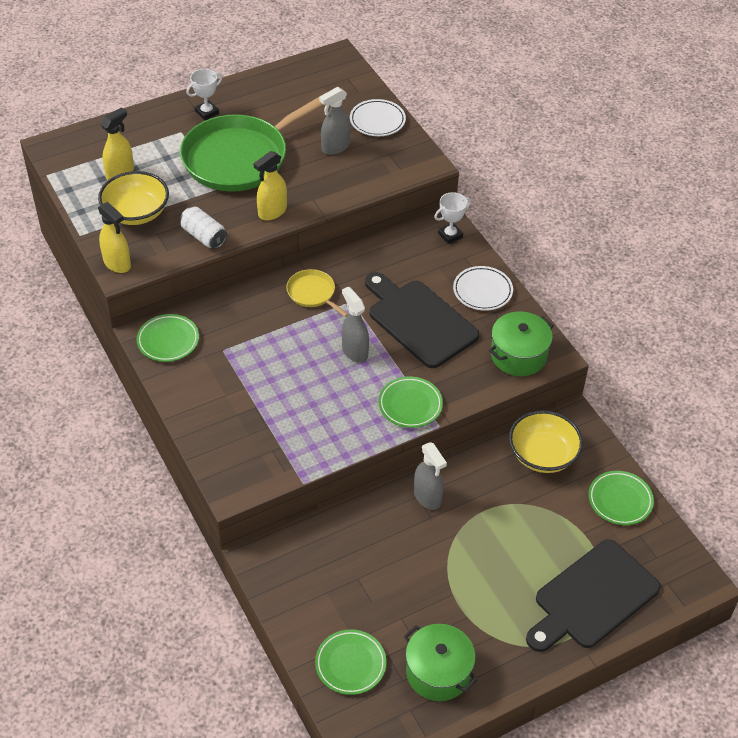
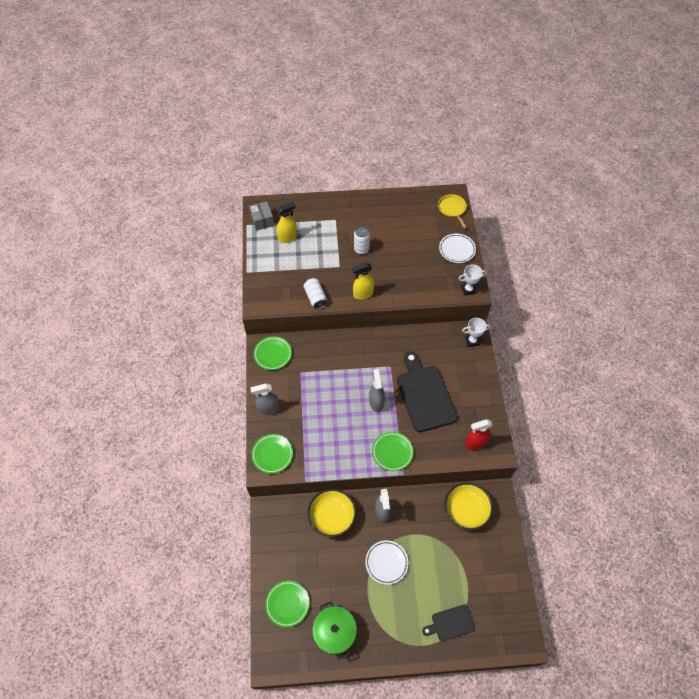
camera: 25 degrees right, 10 degrees up
yellow bowl [98,171,169,225] -> yellow bowl moved to [307,489,356,537]
yellow spray bottle [98,202,131,273] -> none
green pan [180,95,323,192] -> white can [354,226,370,254]
white trophy [186,69,222,120] -> white trophy moved to [458,264,486,296]
yellow pan [286,269,349,317] -> yellow pan moved to [438,194,467,228]
grey spray bottle [319,87,351,155] -> grey spray bottle moved to [251,384,280,415]
white plate [453,266,513,311] -> white plate moved to [365,540,408,585]
green pot [489,311,554,376] -> red spray bottle [465,419,492,450]
black cutting board [526,539,661,652] -> black cutting board [422,605,475,641], size x0.53
green plate [588,471,654,525] -> green plate moved to [251,434,293,474]
none -> grey box [249,201,274,231]

